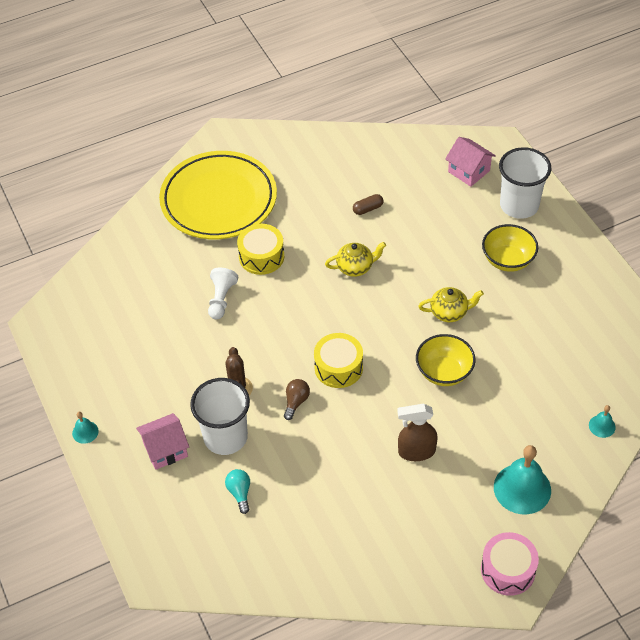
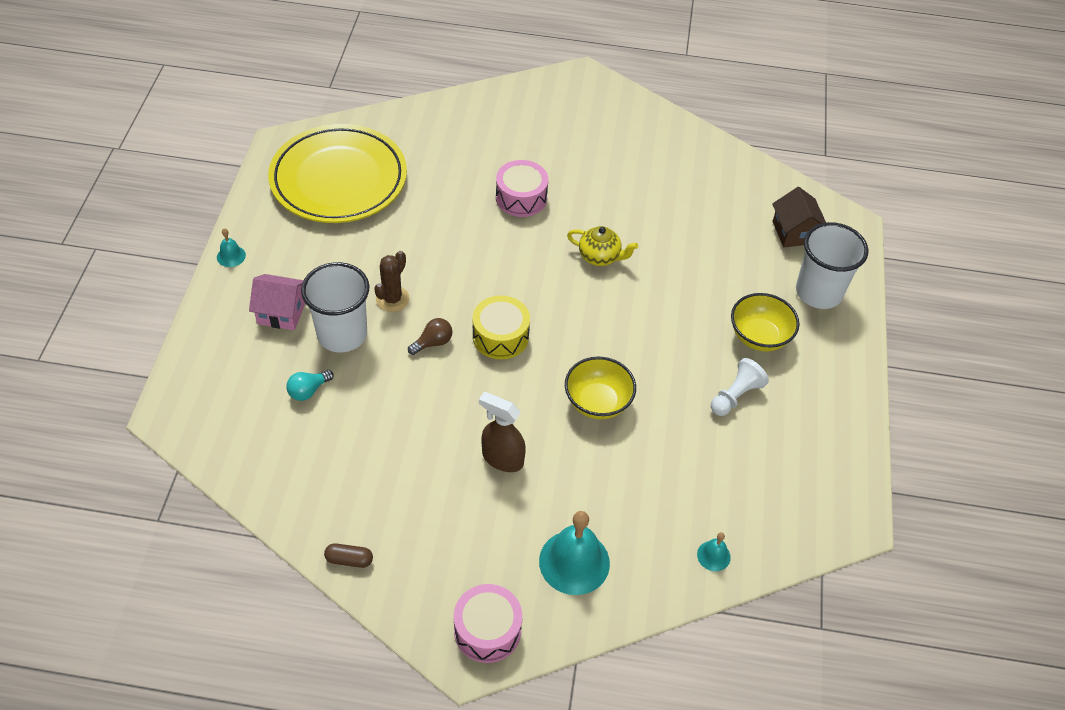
camera: 30 degrees right, 0 degrees up
yellow plate [159,151,277,239] -> yellow plate moved to [268,124,407,223]
white pawn [208,268,238,319] -> white pawn moved to [711,358,769,416]
turquoise light bulb [225,469,250,514] -> turquoise light bulb turned 150 degrees counterclockwise [286,370,334,401]
yellow drum [237,224,284,275] -> pink drum [496,160,548,217]
brown capsule [353,194,383,215] -> brown capsule moved to [324,543,373,568]
yellow teapot [418,287,484,322] -> none
pink house [445,137,496,187] -> brown house [772,187,826,248]

